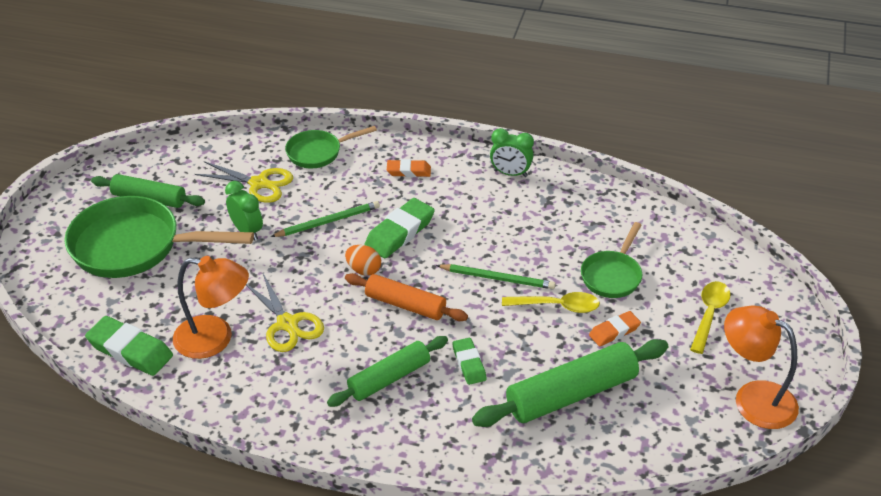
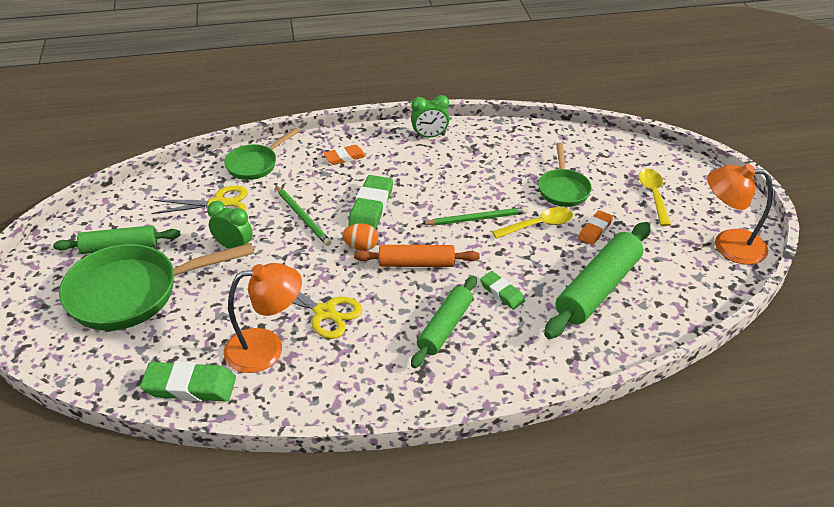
camera: 25 degrees left, 0 degrees up
green pencil [270,201,380,237] -> green pencil turned 105 degrees clockwise [275,185,331,246]

